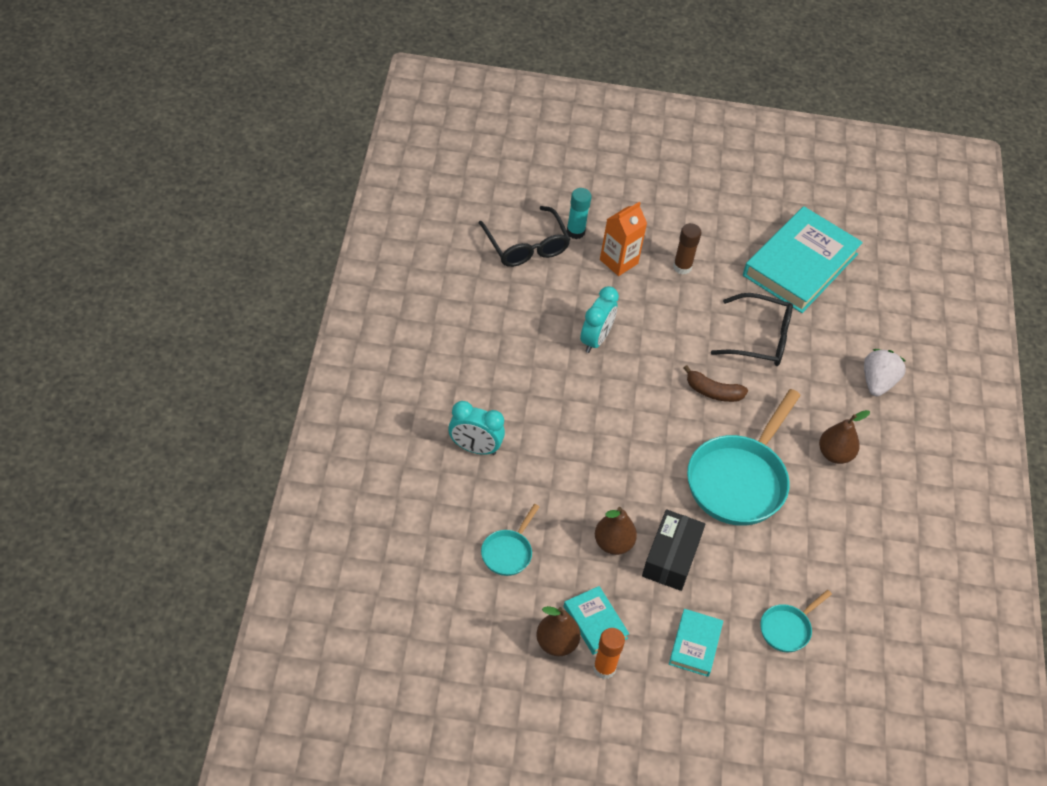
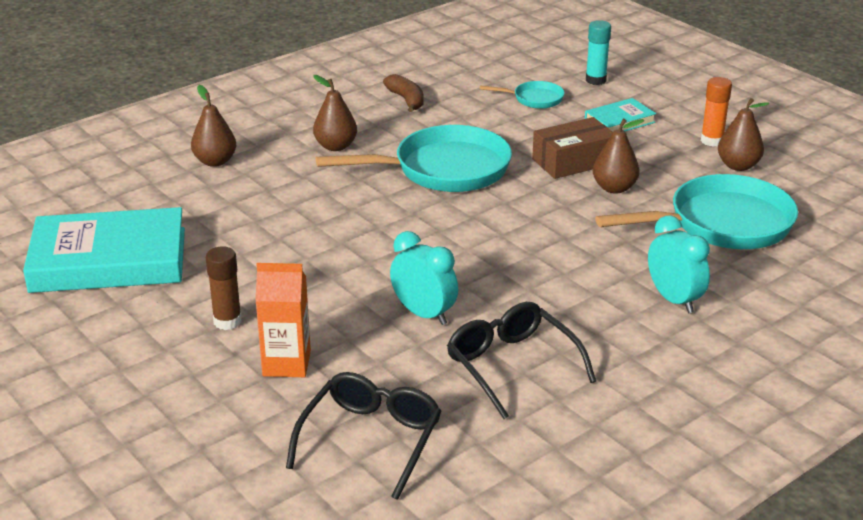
camera: 130 degrees left, 20 degrees down
turquoise pan [481,504,539,576] -> turquoise pan [595,174,798,249], size x2.10
turquoise book [564,586,629,655] -> none
turquoise glue stick [567,188,592,239] -> turquoise glue stick moved to [586,20,611,85]
turquoise clock [580,286,619,353] -> turquoise clock turned 60 degrees clockwise [390,231,458,325]
black box [642,509,705,591] -> brown box [532,117,613,179]
brown banana [684,365,748,402] -> brown banana moved to [383,74,424,112]
black glasses [711,293,793,366] -> black glasses moved to [447,302,596,419]
white strawberry [864,349,906,396] -> brown pear [191,85,236,167]

